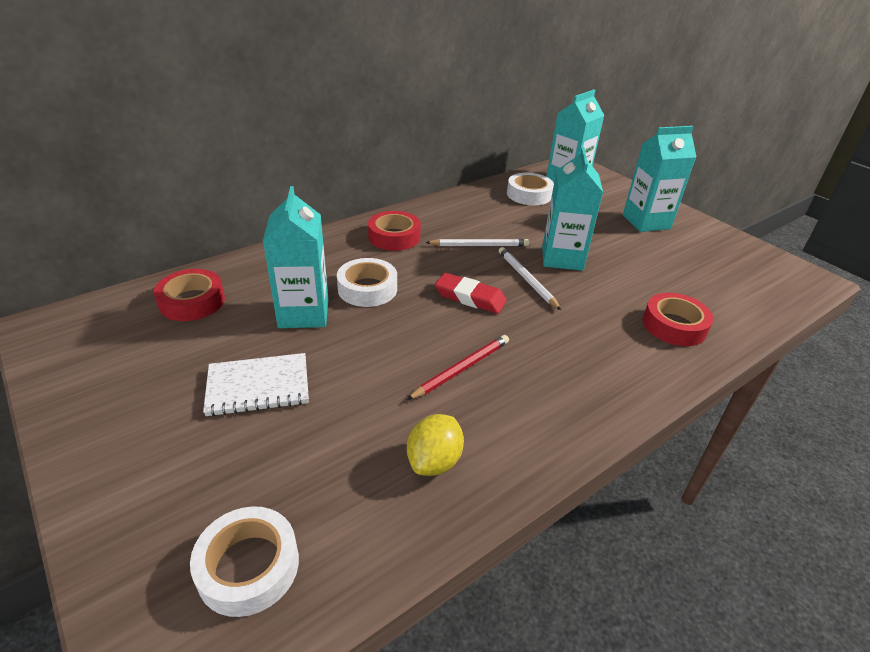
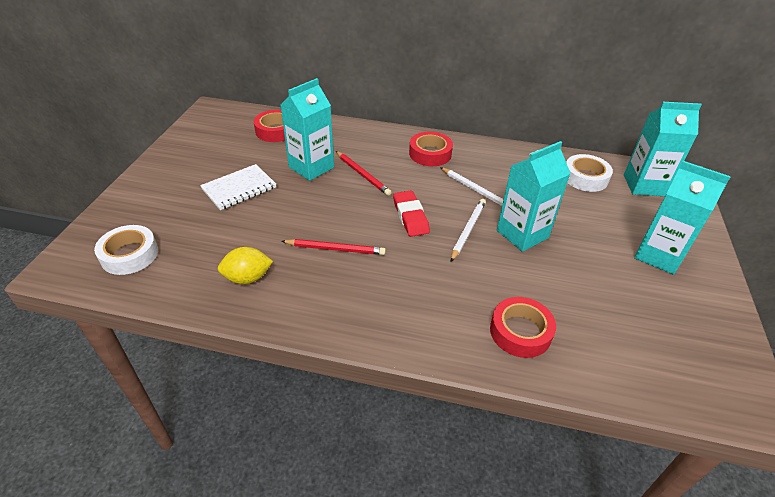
camera: 50 degrees right, 5 degrees up
white notebook [203,353,309,417] -> white notebook turned 75 degrees counterclockwise [200,164,276,210]
white tape [337,258,397,307] -> red pencil [336,151,392,196]

